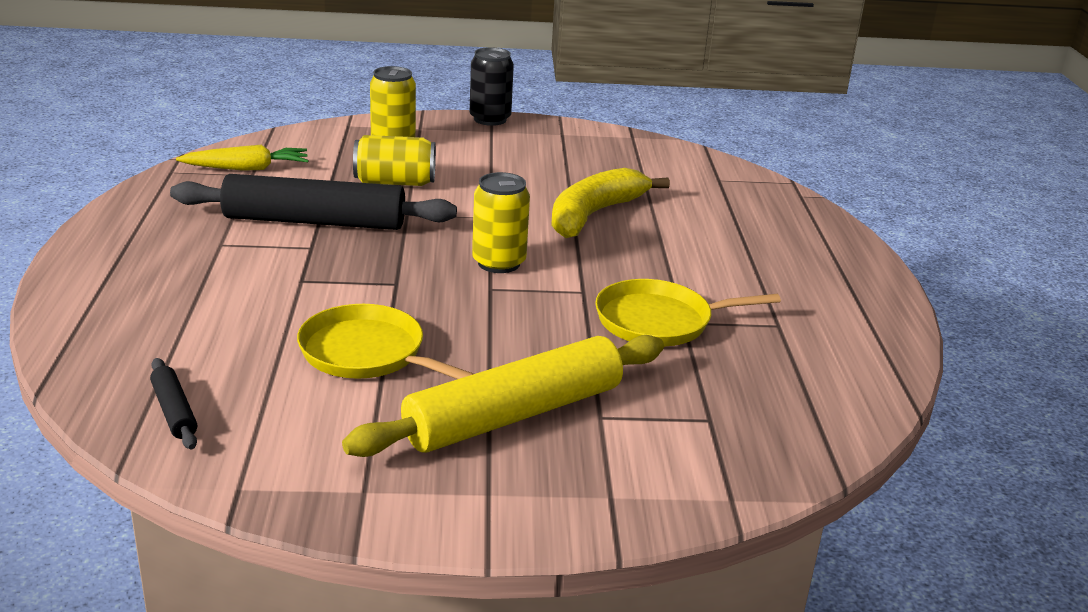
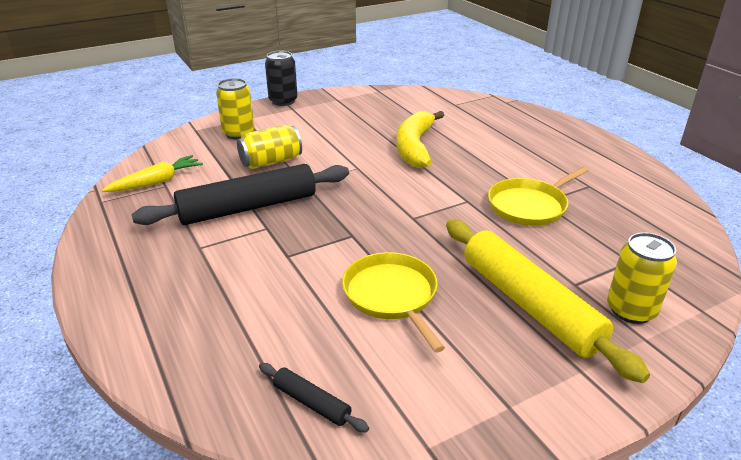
camera: 25 degrees left, 5 degrees up
yellow pan [297,304,474,379] -> yellow pan turned 60 degrees clockwise [342,252,445,353]
yellow rolling pin [342,335,664,457] -> yellow rolling pin turned 60 degrees counterclockwise [446,219,650,383]
yellow can [472,172,530,273] -> yellow can moved to [607,232,677,324]

